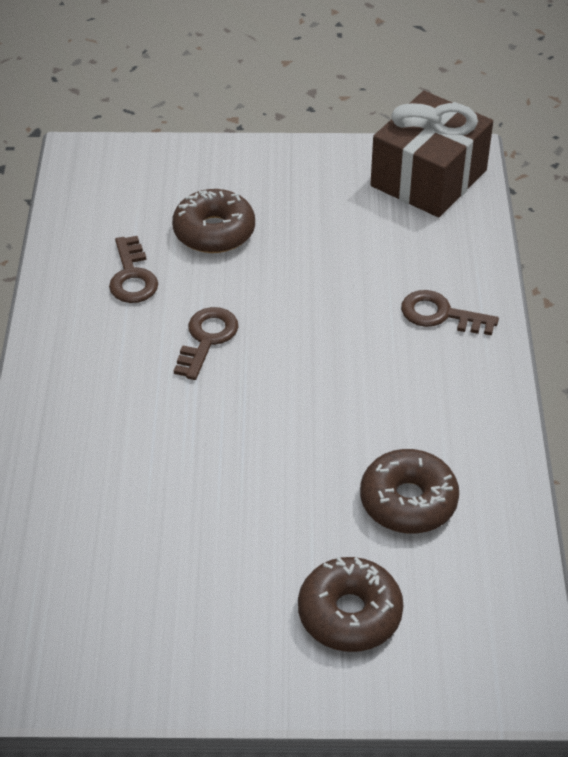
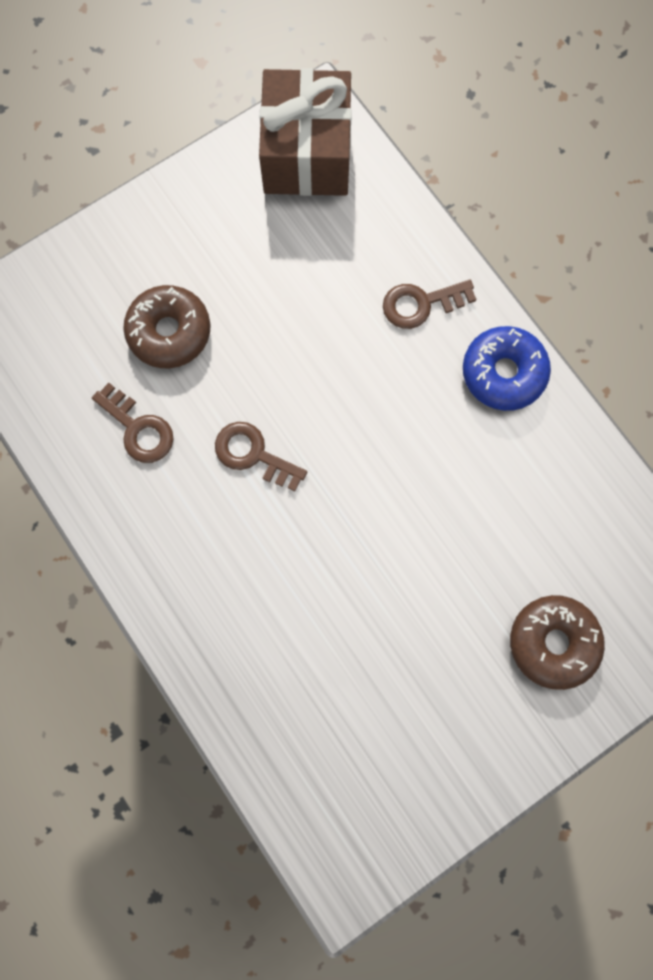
camera: 35 degrees left, 30 degrees up
brown key [174,307,238,380] -> brown key turned 45 degrees counterclockwise [215,422,307,491]
brown donut [360,449,459,534] -> none
none -> blue donut [463,326,551,411]

